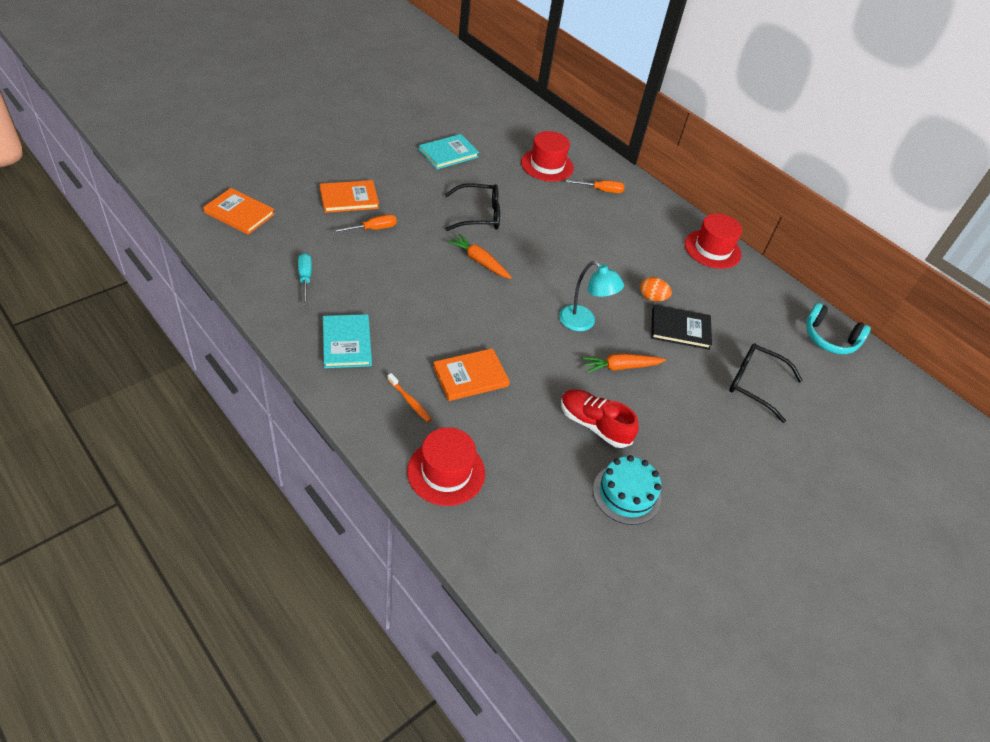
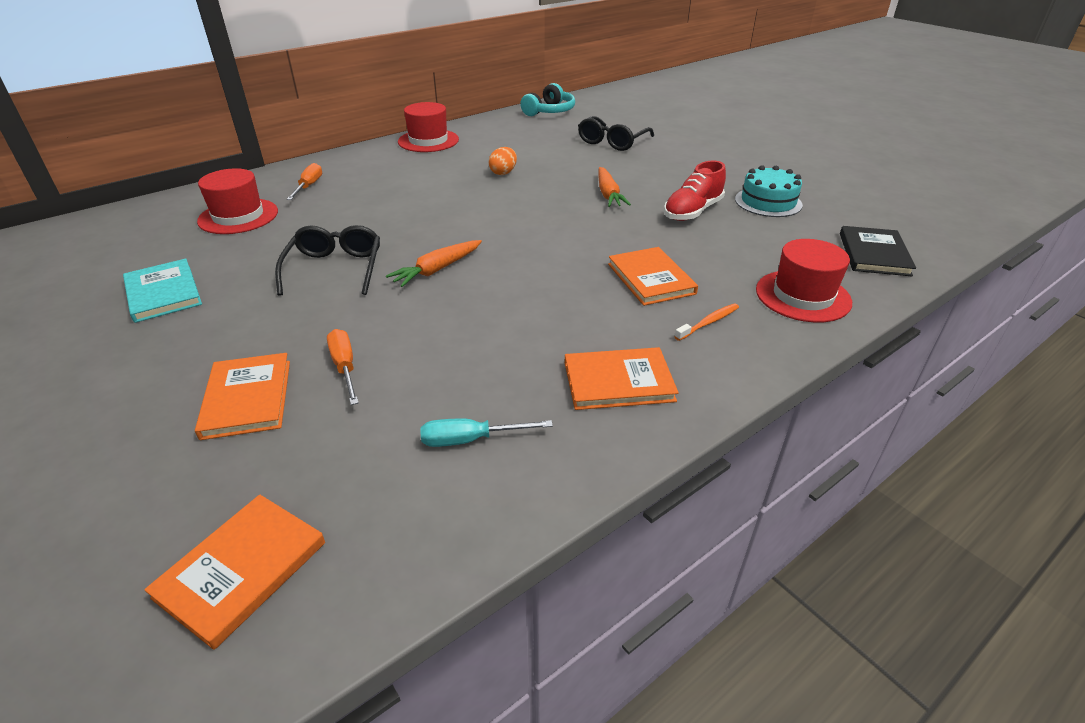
camera: 80 degrees left, 10 degrees down
turquoise book [323,314,372,368] -> orange book [565,347,679,410]
turquoise lamp [559,261,624,331] -> none
black book [651,305,712,350] -> black book moved to [840,226,916,276]

